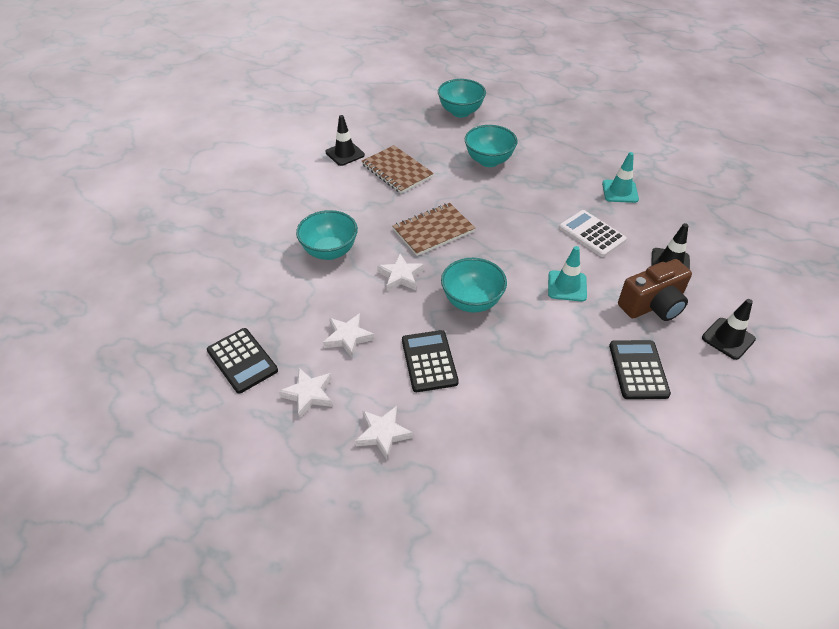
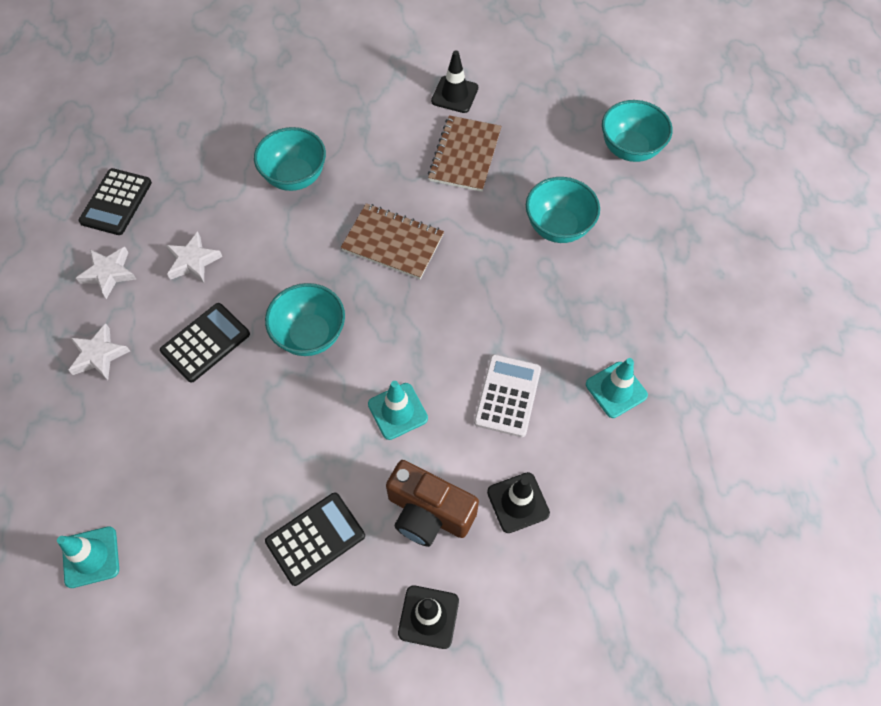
camera: 55 degrees right, 15 degrees up
white star [377,254,424,291] -> none
none -> turquoise traffic cone [57,526,119,588]

